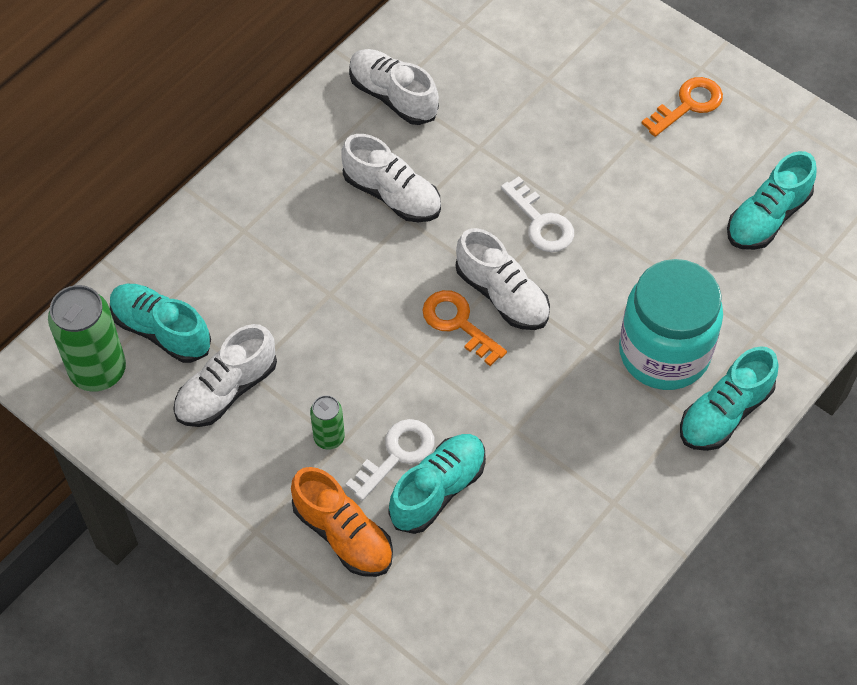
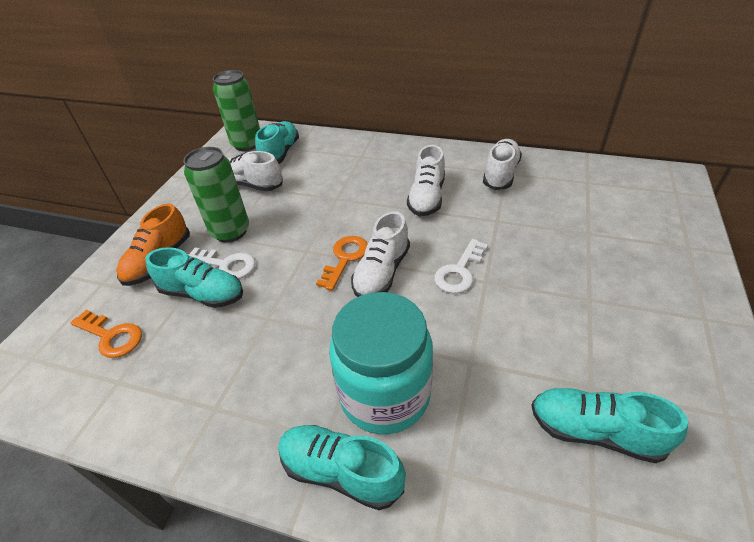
camera: 70 degrees right, 15 degrees down
green can [310,395,345,450] -> green can [183,147,249,243], size x1.91
orange key [641,77,723,137] -> orange key moved to [70,310,142,358]

